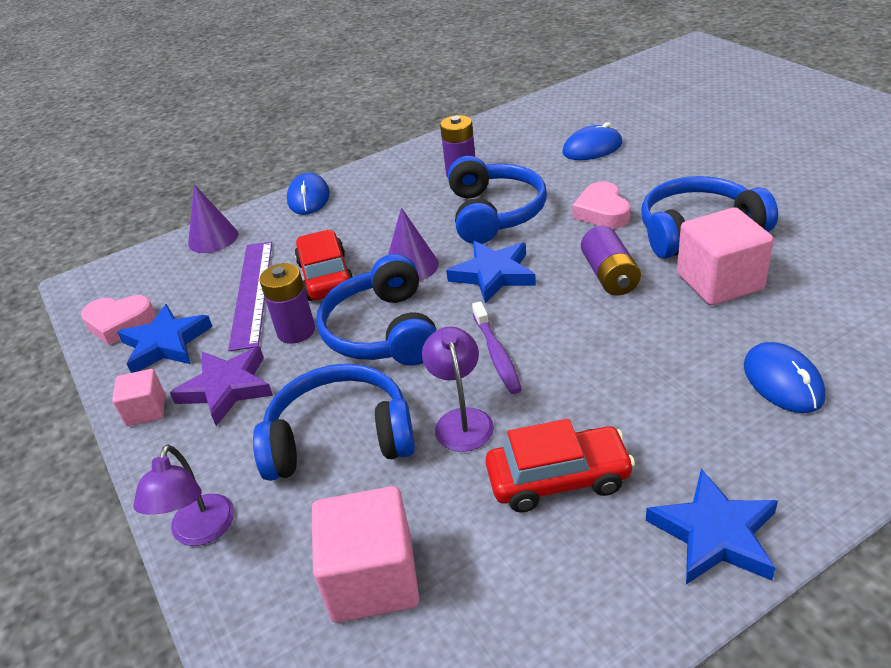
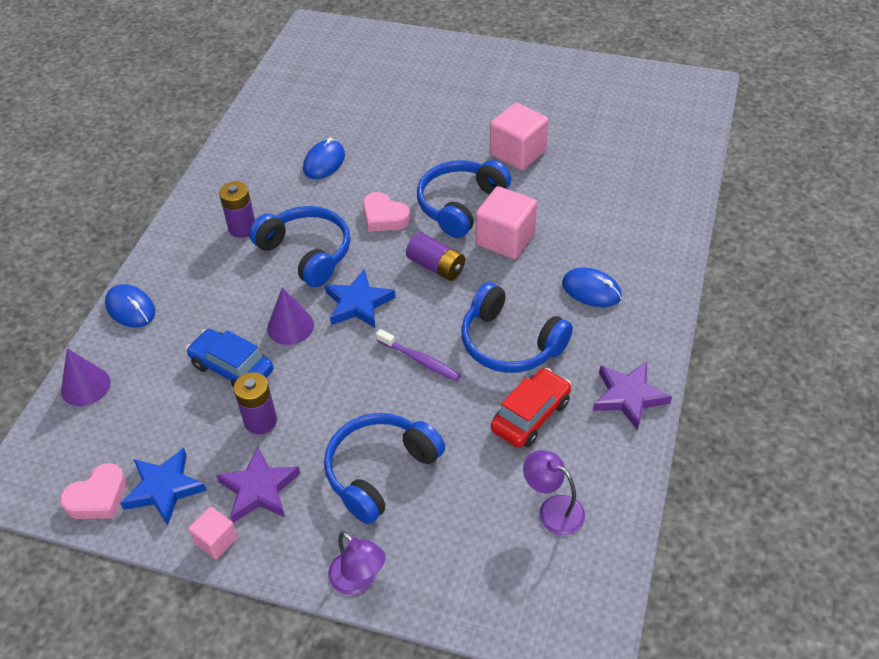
camera: 45 degrees left, 10 degrees up
purple ruler [228,241,272,351] -> none
red car [295,230,354,301] -> blue car [186,329,274,388]
pink cube [312,486,419,623] -> pink cube moved to [490,103,549,171]
blue headphones [316,254,437,366] -> blue headphones moved to [461,282,573,373]
purple lamp [422,327,494,452] -> purple lamp moved to [523,450,585,535]
blue star [646,468,778,584] -> purple star [593,362,672,431]

